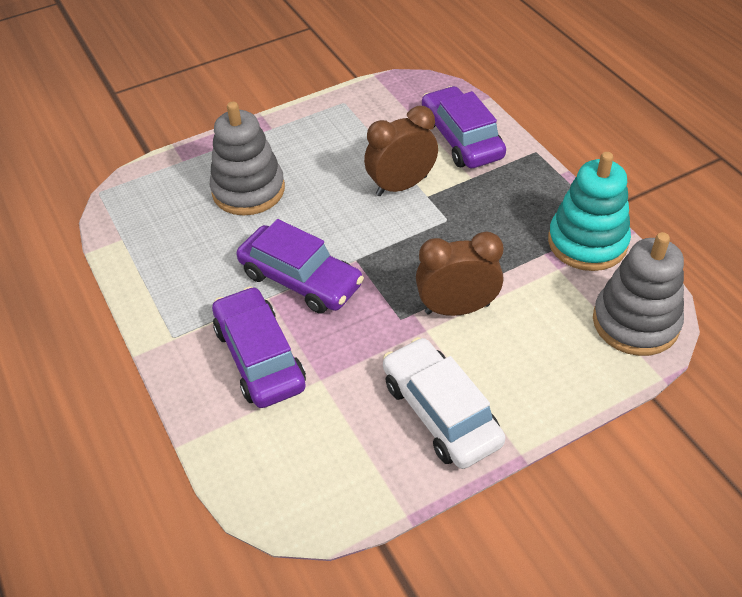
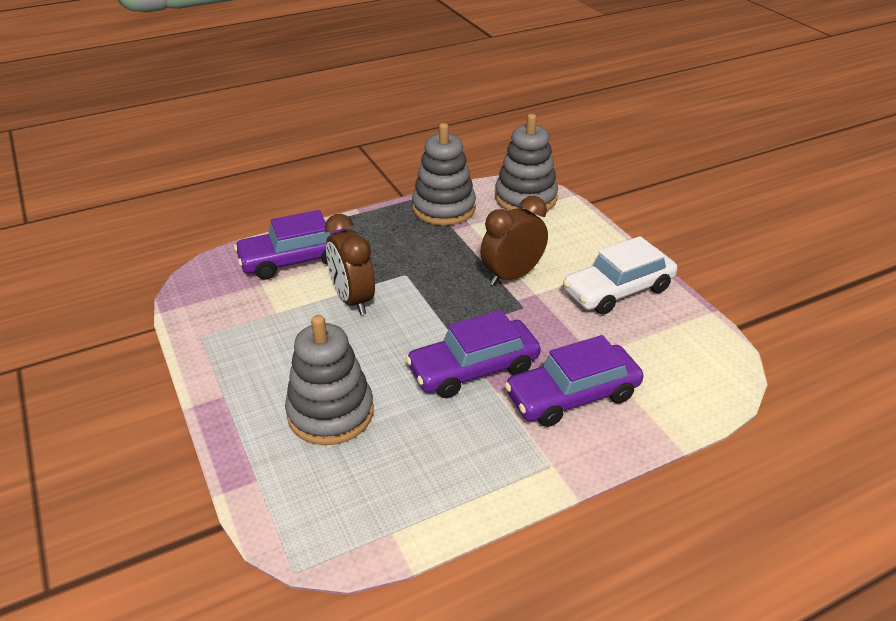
camera: 90 degrees left, 10 degrees down
purple car [236,219,364,314] -> purple car turned 150 degrees counterclockwise [406,310,541,398]
brown clock [416,231,504,316] -> brown clock turned 60 degrees clockwise [480,196,548,286]
turquoise stacking toy [548,152,631,271] -> grey stacking toy [412,123,476,225]

